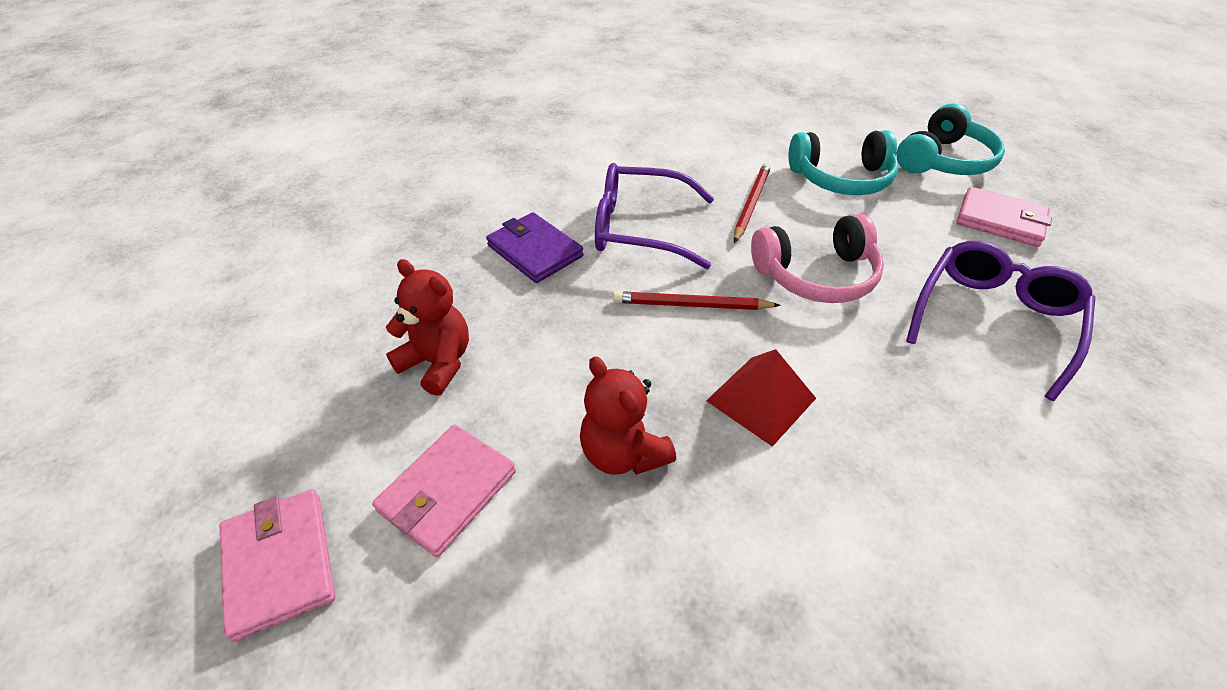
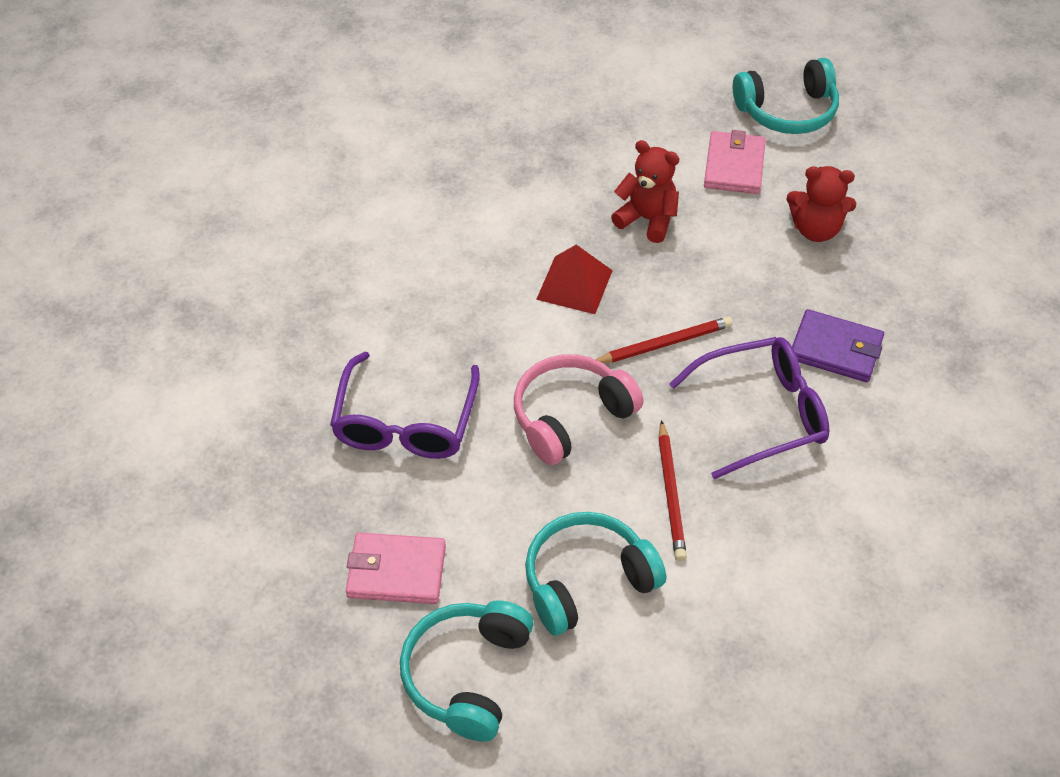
camera: 155 degrees right, 5 degrees up
pink wallet [220,489,335,642] -> turquoise headphones [733,58,839,134]

